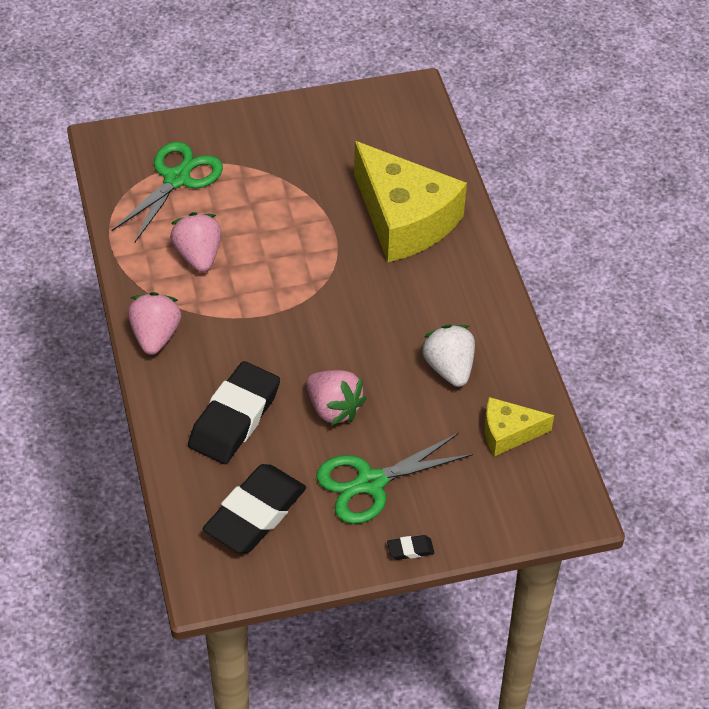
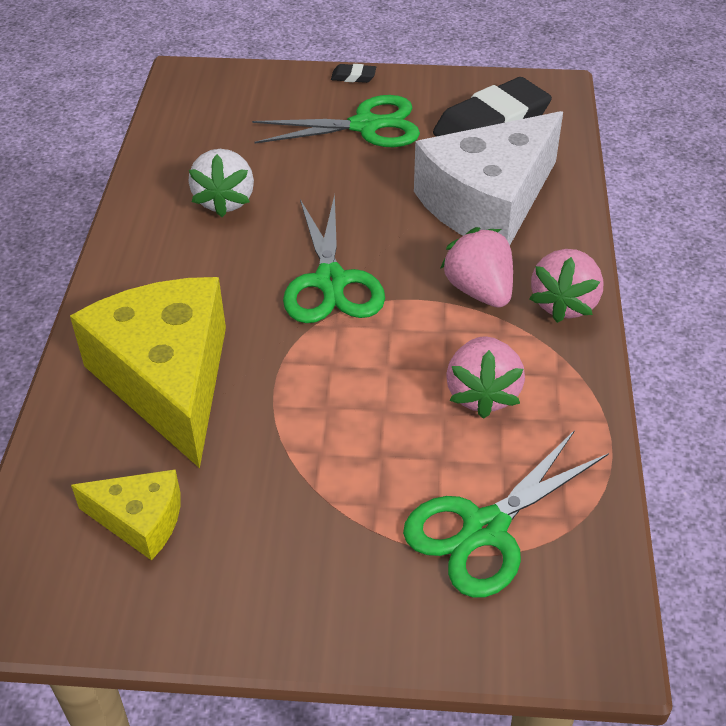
camera: 160 degrees left, 5 degrees down
black eraser [188,361,280,464] -> white cheese [414,111,563,245]
pink strawberry [306,370,367,426] -> pink strawberry moved to [440,227,513,308]
yellow cheese [485,397,554,456] -> yellow cheese moved to [71,469,181,561]
none -> green scissors [283,194,385,323]

